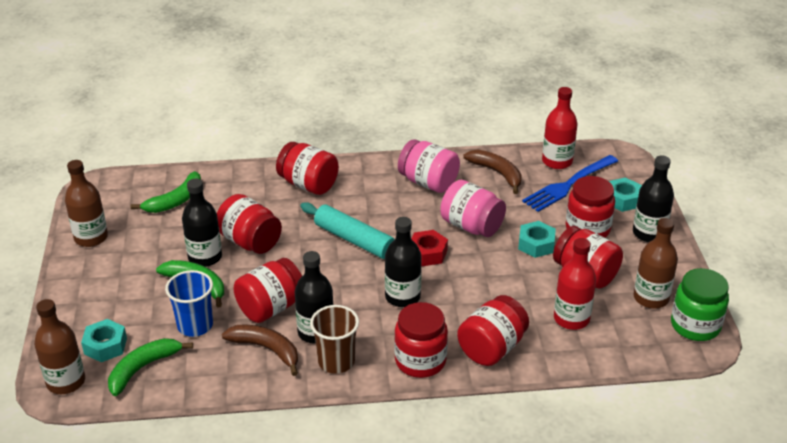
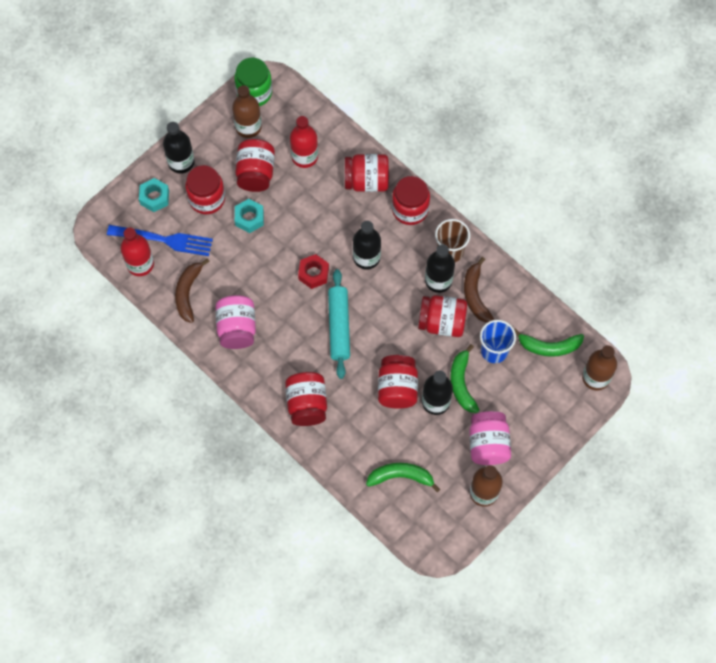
camera: 130 degrees left, 30 degrees up
turquoise nut [81,319,127,362] -> none
pink jar [440,180,506,237] -> pink jar moved to [469,411,511,465]

